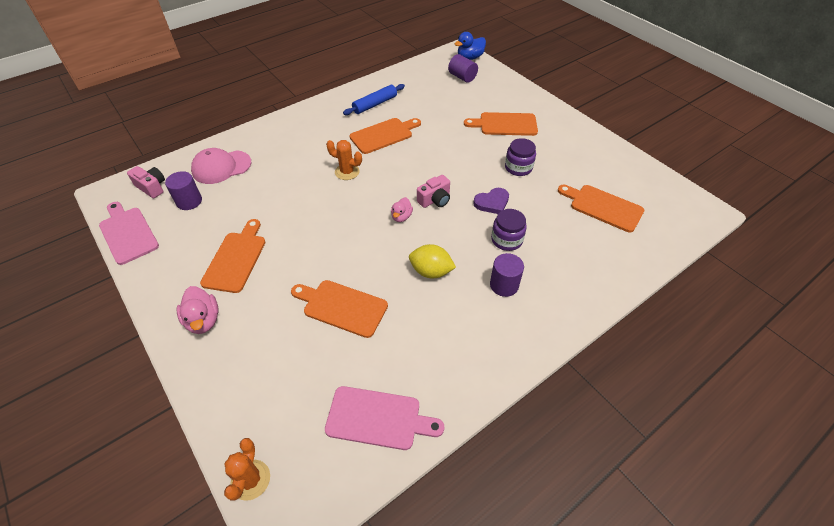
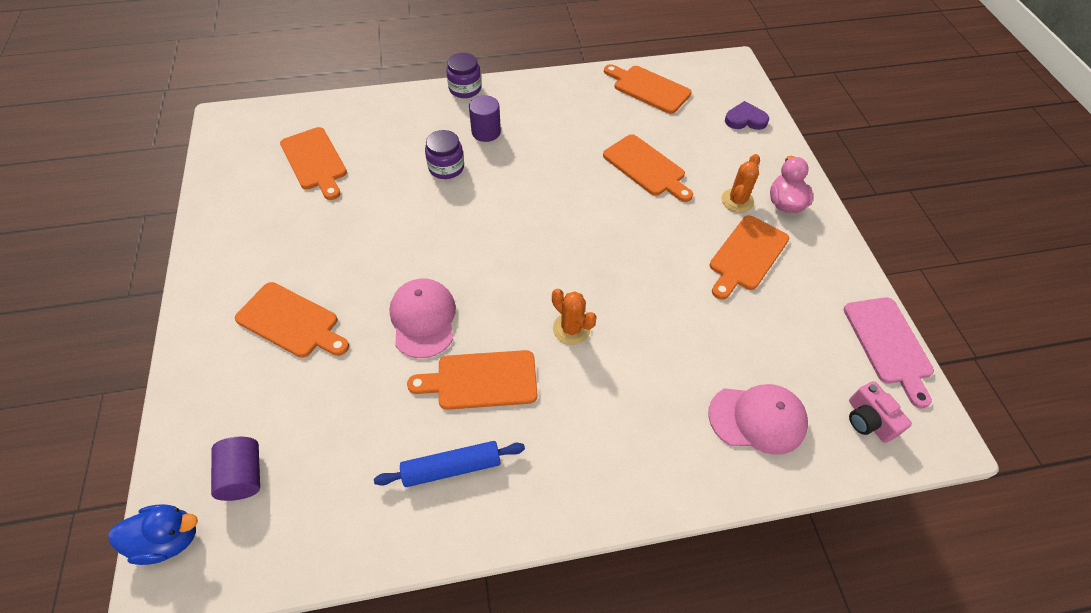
camera: 155 degrees left, 5 degrees up
purple cylinder [165,171,202,210] -> none
orange cactus [224,438,270,501] -> orange cactus moved to [721,154,760,213]
pink cutting board [325,386,444,450] -> orange cutting board [604,64,692,114]
pink duck [391,197,413,222] -> none
yellow lemon [409,244,456,278] -> none
pink camera [417,175,450,208] -> none
purple heart [473,188,509,214] -> purple heart moved to [725,101,769,130]
purple jar [505,138,536,176] -> purple jar moved to [446,53,481,98]
none -> pink cap [390,279,456,358]

